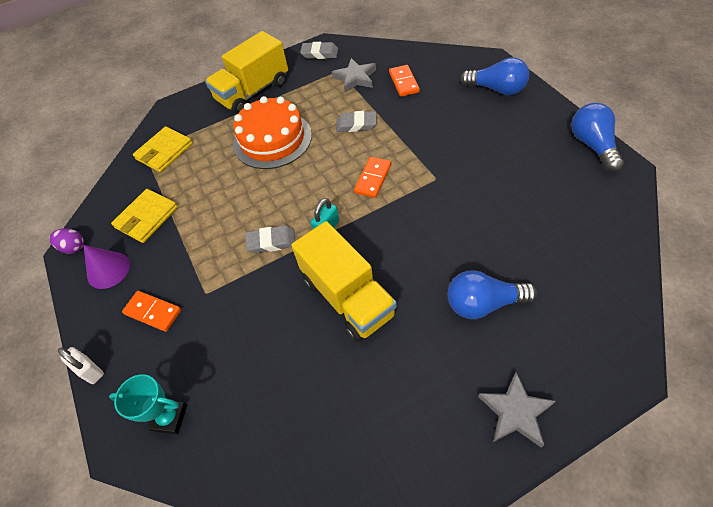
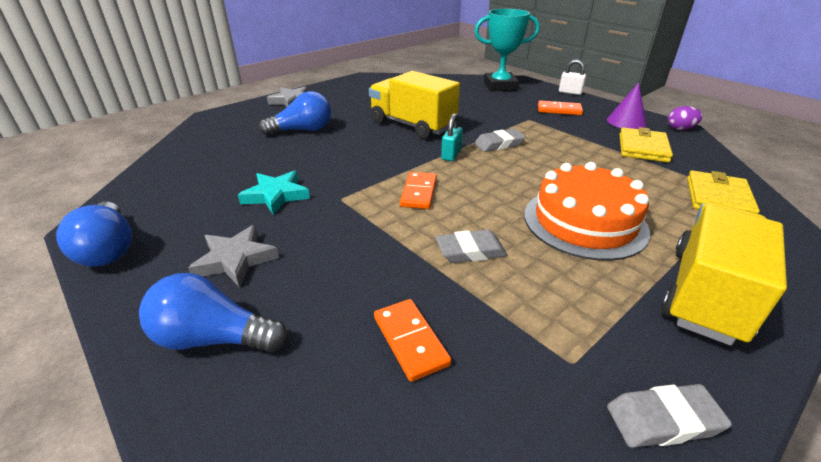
camera: 160 degrees right, 20 degrees down
turquoise trophy [109,374,187,434] -> turquoise trophy [474,9,540,91], size x1.57
grey star [332,58,376,93] -> grey star moved to [188,225,279,287]
none -> turquoise star [238,170,310,215]

